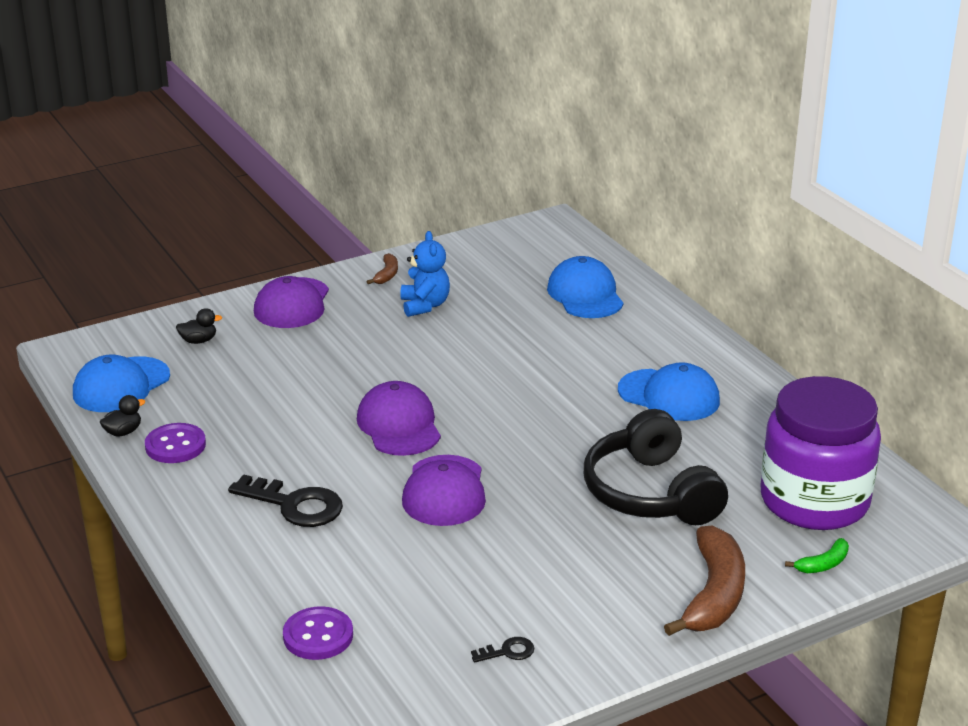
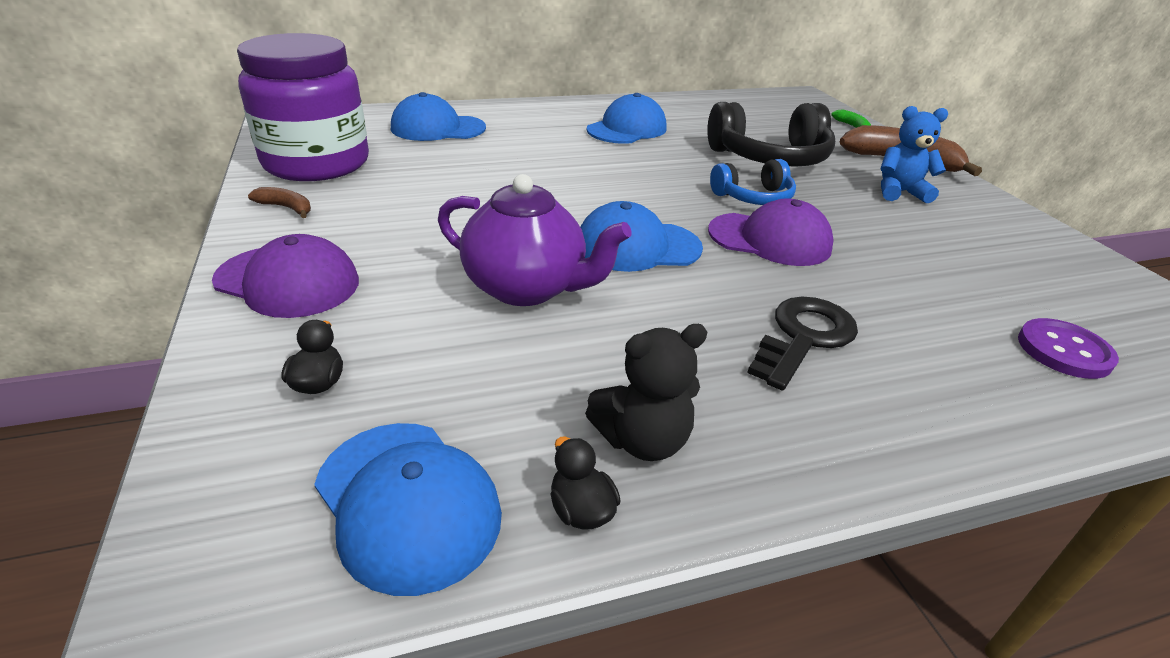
camera: 80 degrees left, 5 degrees up
purple button [145,423,206,463] -> black teddy bear [585,324,707,461]
purple cap [357,381,441,456] -> blue cap [581,201,703,272]
blue teddy bear [400,231,450,317] -> blue teddy bear moved to [880,106,948,203]
black key [471,637,534,663] -> none
purple jar [761,376,881,530] -> purple jar moved to [237,33,369,181]
none -> purple teapot [438,174,631,306]
none -> blue headphones [710,159,796,205]

